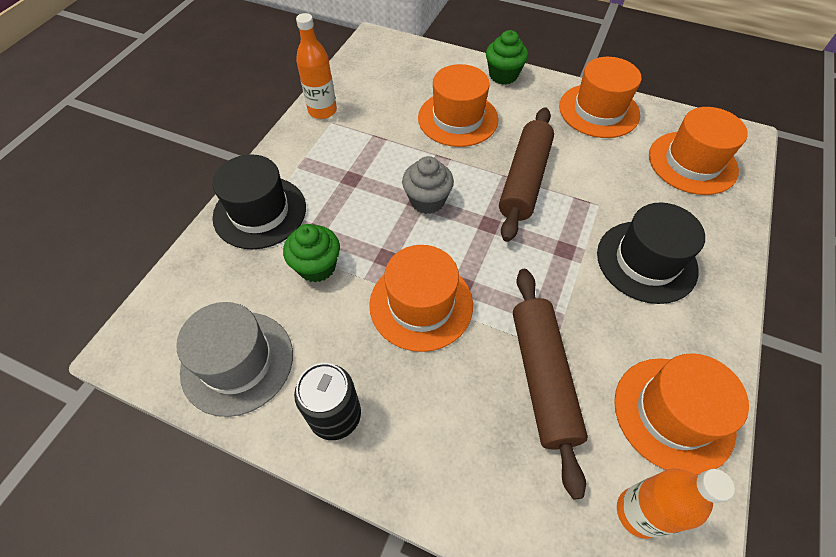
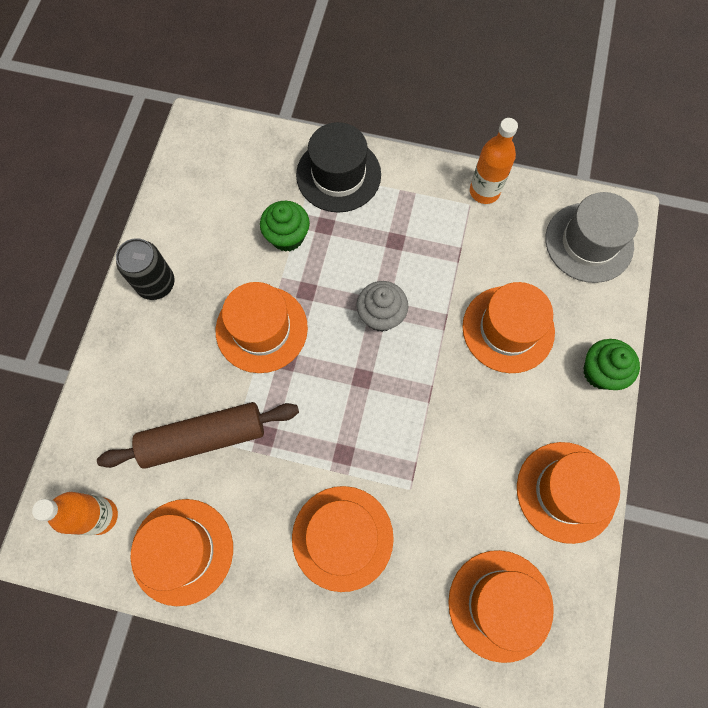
camera: 80 degrees right, 15 degrees up
grey hat [176,302,293,417] -> grey hat moved to [545,192,638,283]
brown rolling pin [499,107,554,242] -> none
black hat [597,202,705,304] -> orange hat [292,486,394,592]

